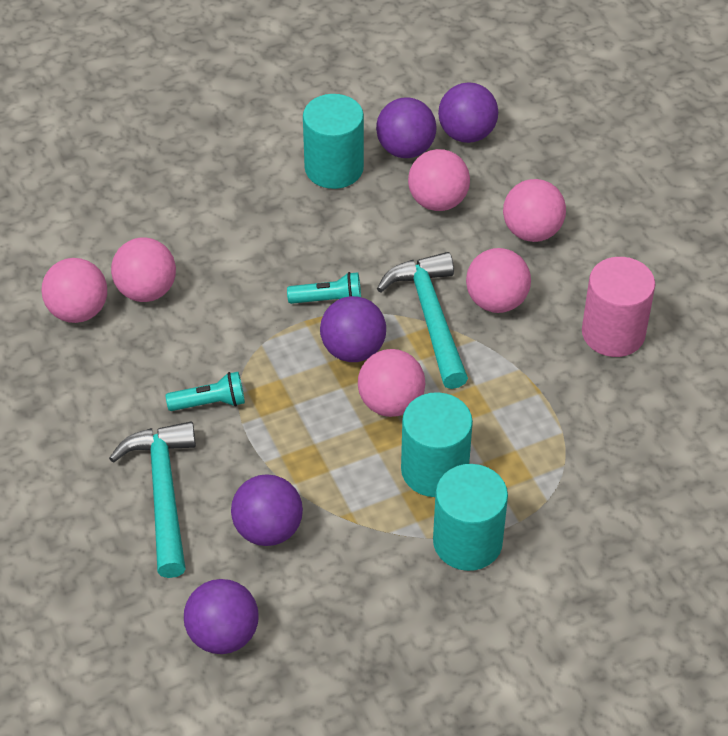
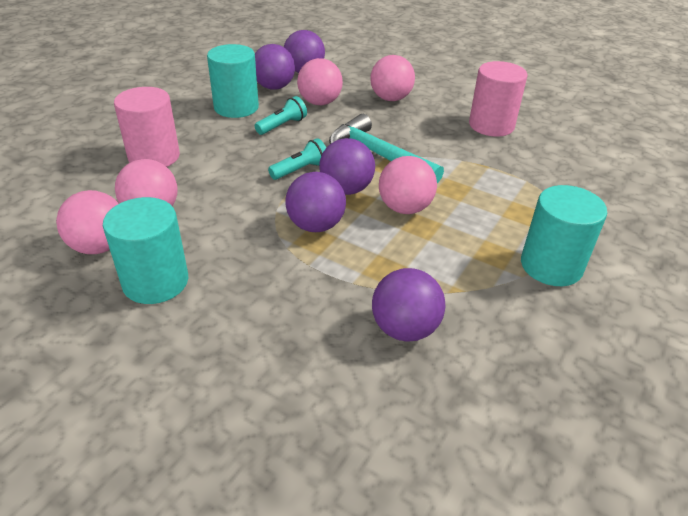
camera: 35 degrees left, 10 degrees down
turquoise hammer [109,422,196,578] -> none
turquoise flashlight [165,372,245,411] -> turquoise flashlight moved to [255,96,307,135]
purple ball [184,579,258,654] -> purple ball moved to [285,172,346,232]
turquoise cylinder [401,392,473,497] -> turquoise cylinder moved to [103,197,188,304]
pink ball [466,248,531,313] -> none
none -> pink cylinder [114,87,180,167]

